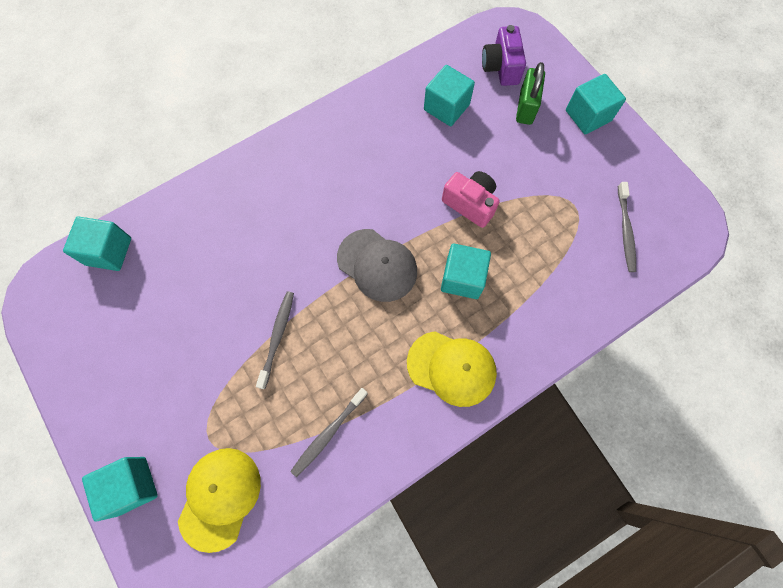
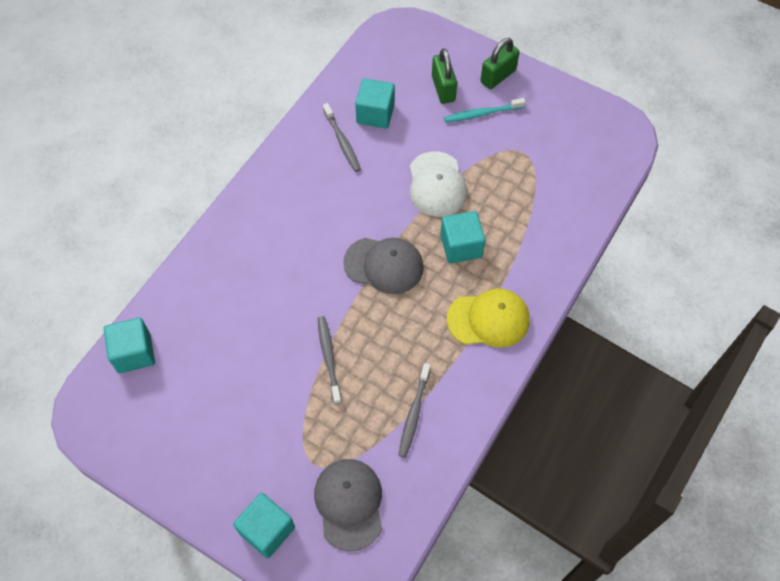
camera: 25 degrees left, 10 degrees down
yellow cap [178,448,261,553] -> grey cap [314,459,382,551]
pink camera [442,171,500,228] -> white cap [410,151,467,217]
purple camera [482,25,526,86] -> none
turquoise cube [566,74,626,134] -> green padlock [480,38,520,89]
grey toothbrush [618,182,636,272] -> grey toothbrush moved to [323,103,361,172]
none -> turquoise toothbrush [444,98,526,123]

